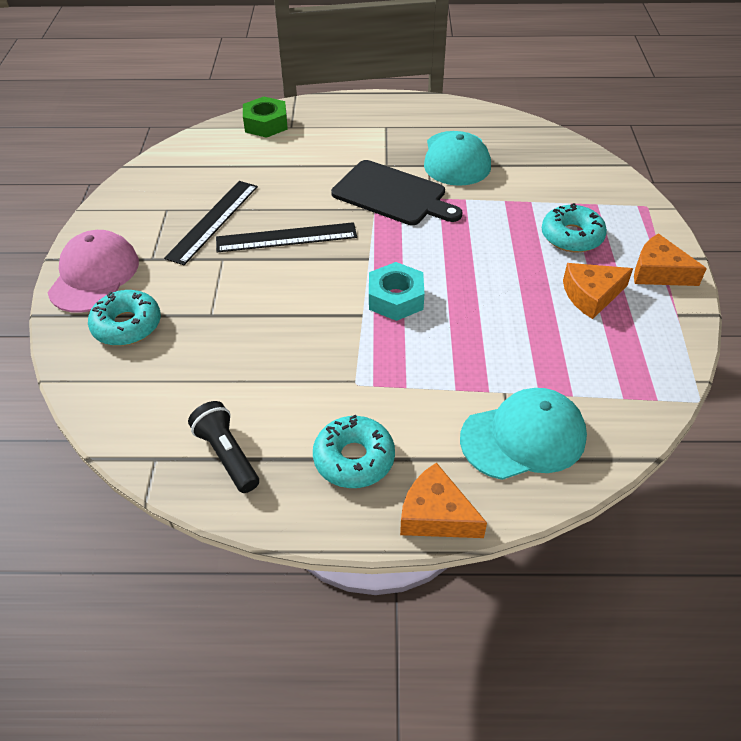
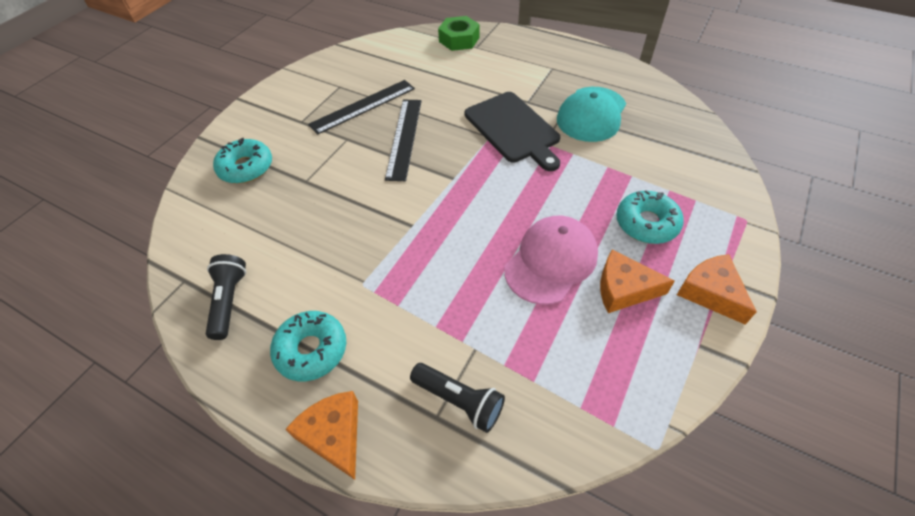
camera: 30 degrees right, 5 degrees up
pink cap [47,230,139,313] -> pink cap moved to [504,216,598,305]
black ruler [216,222,357,252] -> black ruler turned 75 degrees clockwise [385,100,422,181]
turquoise nut [369,262,424,321] -> none
turquoise cap [460,388,587,480] -> black flashlight [410,363,505,433]

